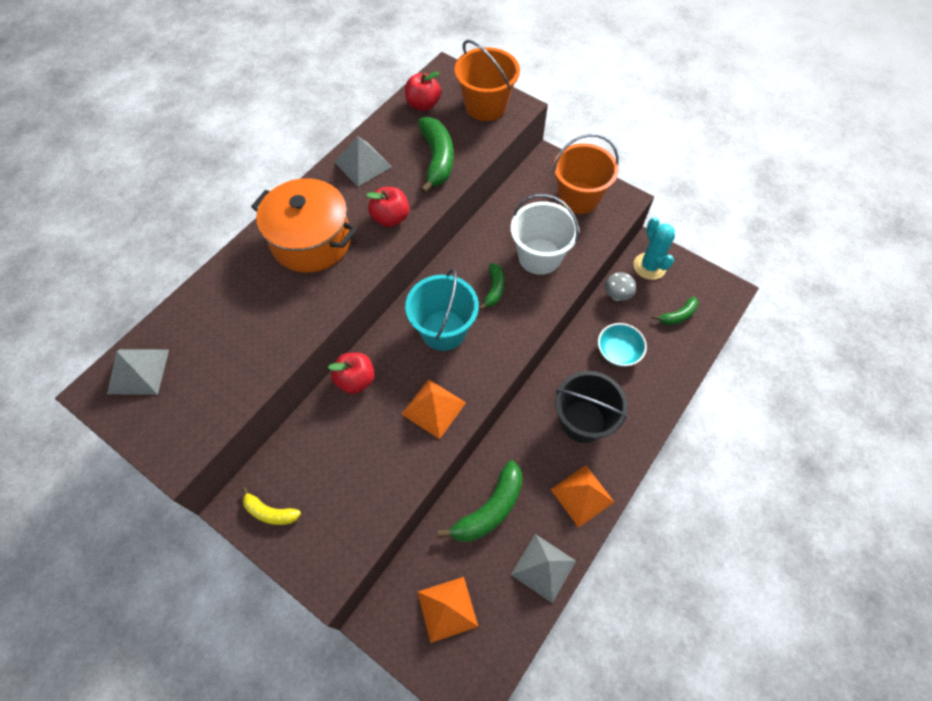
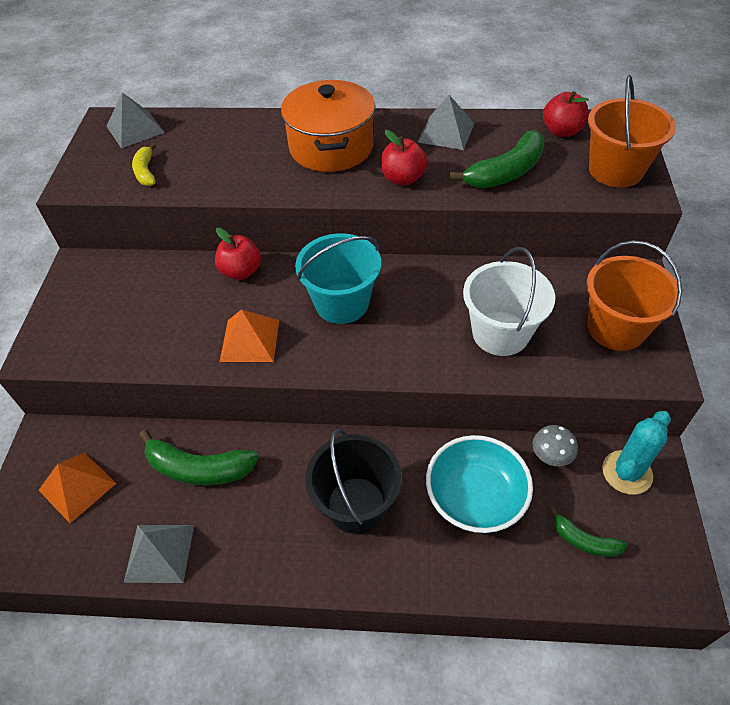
camera: 60 degrees right, 10 degrees down
yellow banana [242,487,301,525] -> yellow banana moved to [132,143,156,186]
green banana [479,263,505,310] -> none
orange pyramid [551,465,614,528] -> none
turquoise bowl [598,323,647,367] -> turquoise bowl [426,435,533,533], size x1.52

